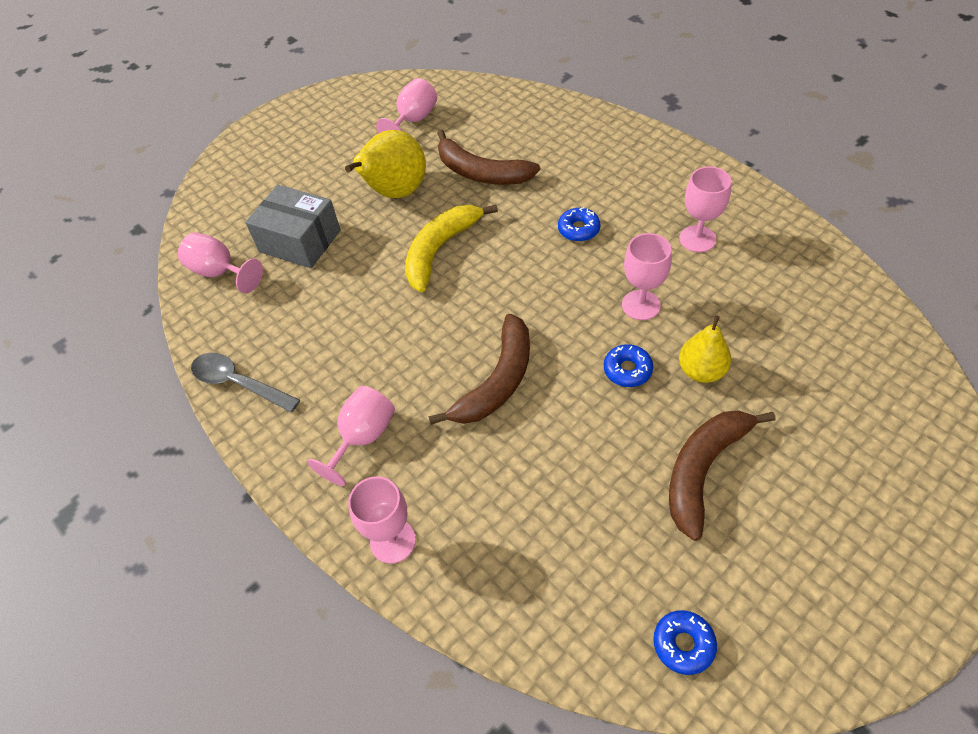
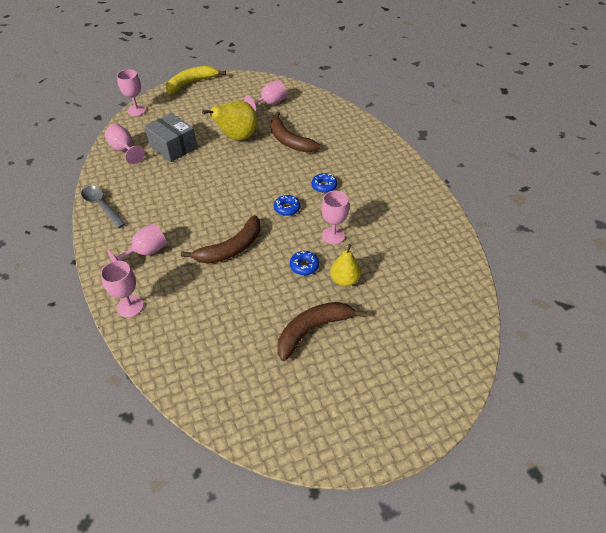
camera: 15 degrees right, 5 degrees down
yellow banana [405,204,498,292] -> yellow banana moved to [166,66,226,94]
blue donut [653,610,717,675] -> blue donut moved to [274,195,300,216]
pink goblet [679,166,731,252] -> pink goblet moved to [117,69,146,116]

